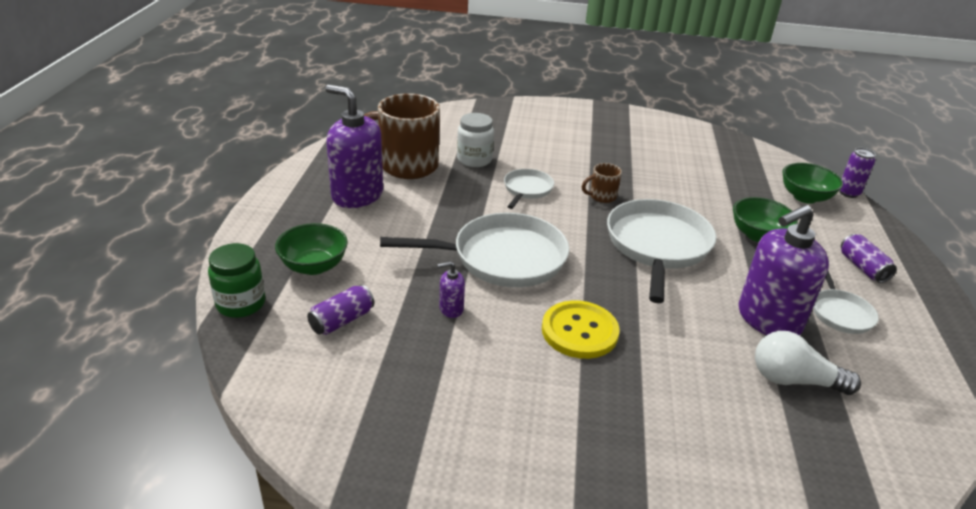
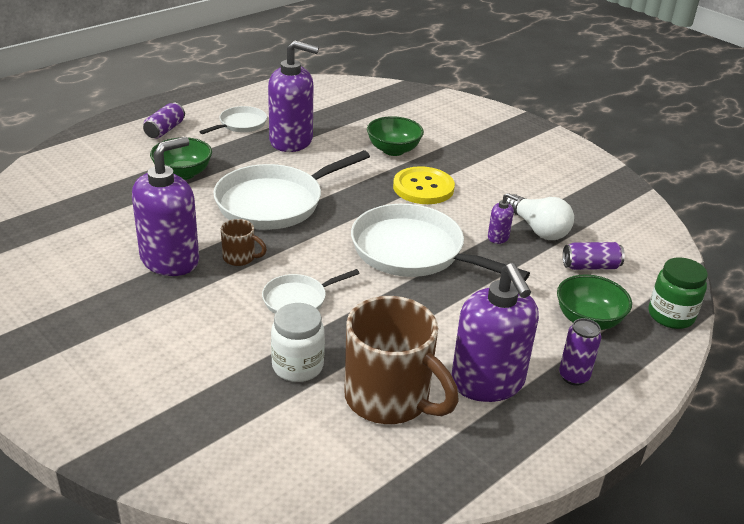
camera: 140 degrees left, 0 degrees up
white light bulb [755,331,861,395] -> white light bulb moved to [506,194,574,240]
green bowl [782,163,843,204] -> green bowl moved to [367,116,424,156]
purple can [840,148,876,198] -> purple can moved to [559,318,602,386]
none -> purple soap dispenser [132,137,199,276]

